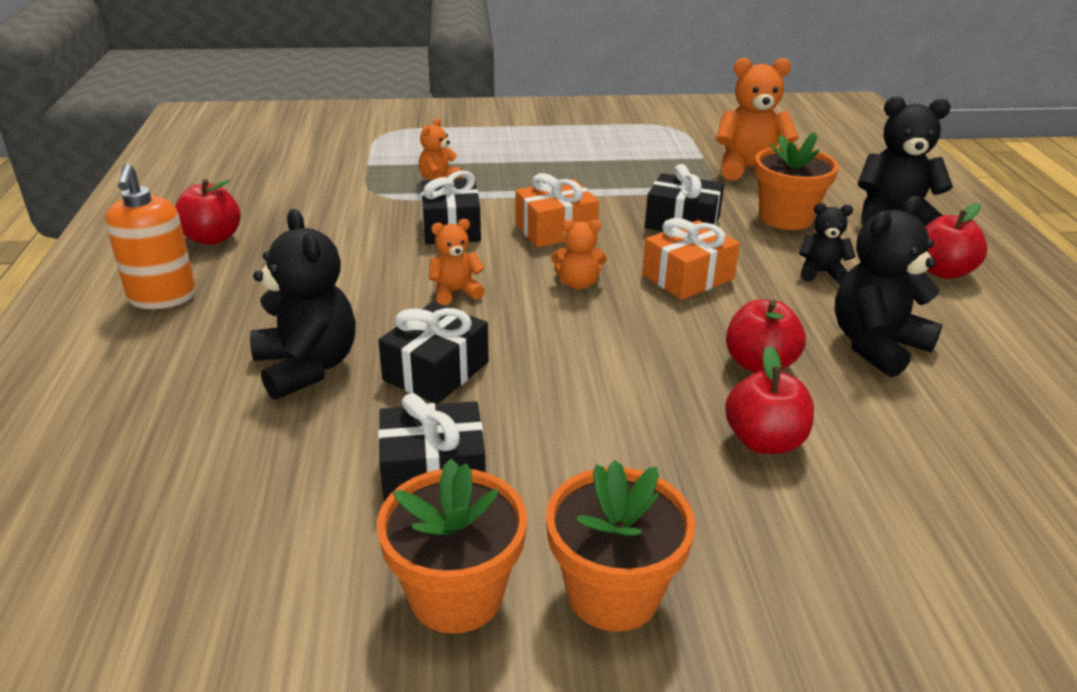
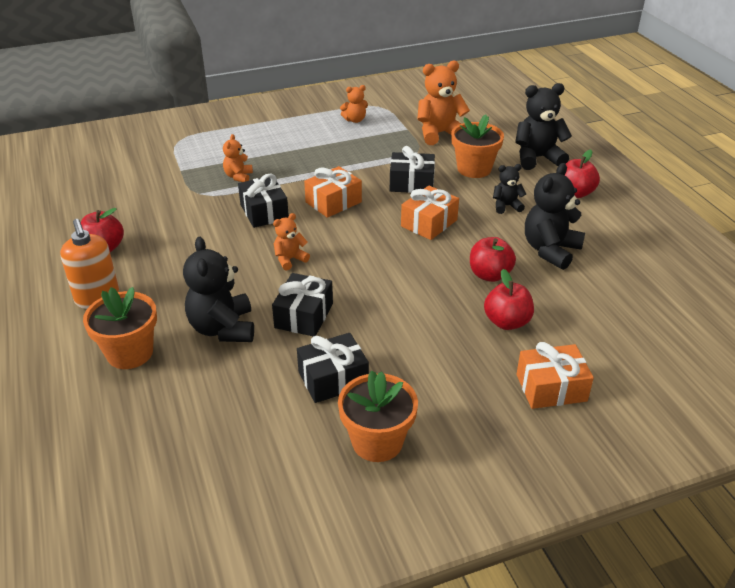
camera: 15 degrees left, 5 degrees up
black teddy bear [250,209,356,400] -> black teddy bear turned 150 degrees counterclockwise [183,237,254,342]
orange flower pot [546,460,696,632] -> orange flower pot moved to [83,287,157,369]
orange teddy bear [551,220,607,289] -> orange teddy bear moved to [340,85,368,123]
none -> orange gift [516,342,594,409]

